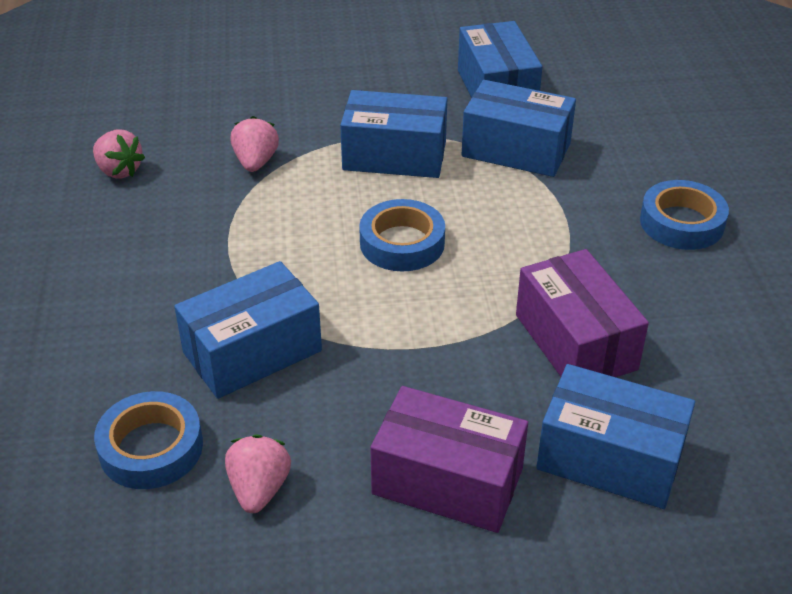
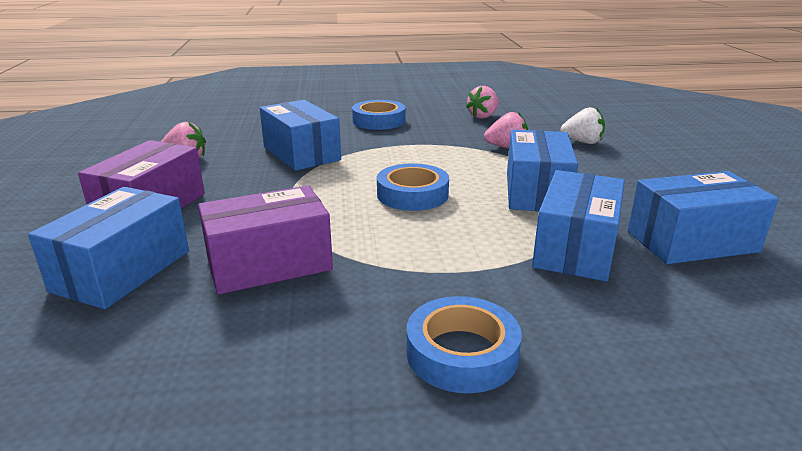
camera: 90 degrees right, 15 degrees down
blue tape [94,391,203,489] -> blue tape moved to [352,100,405,130]
none -> white strawberry [560,107,605,144]

